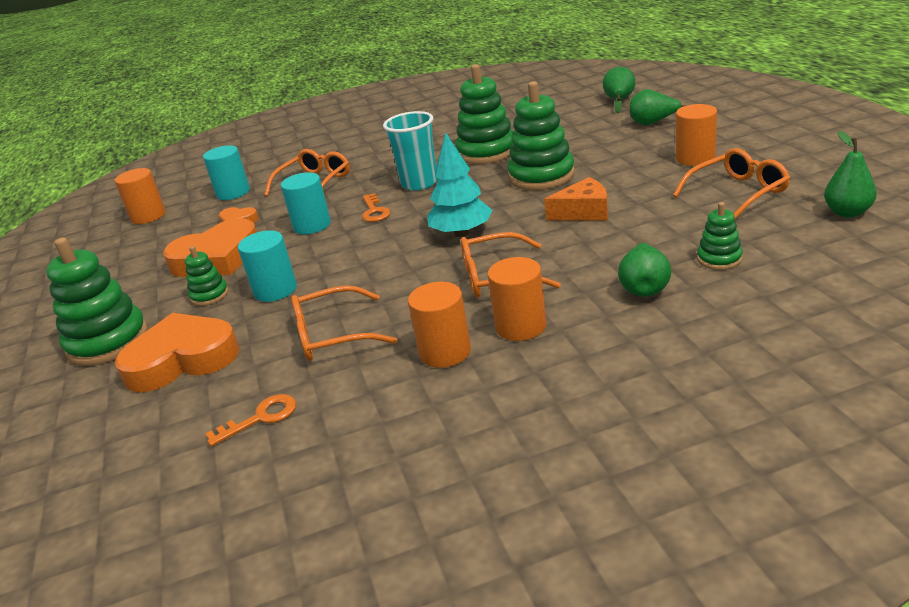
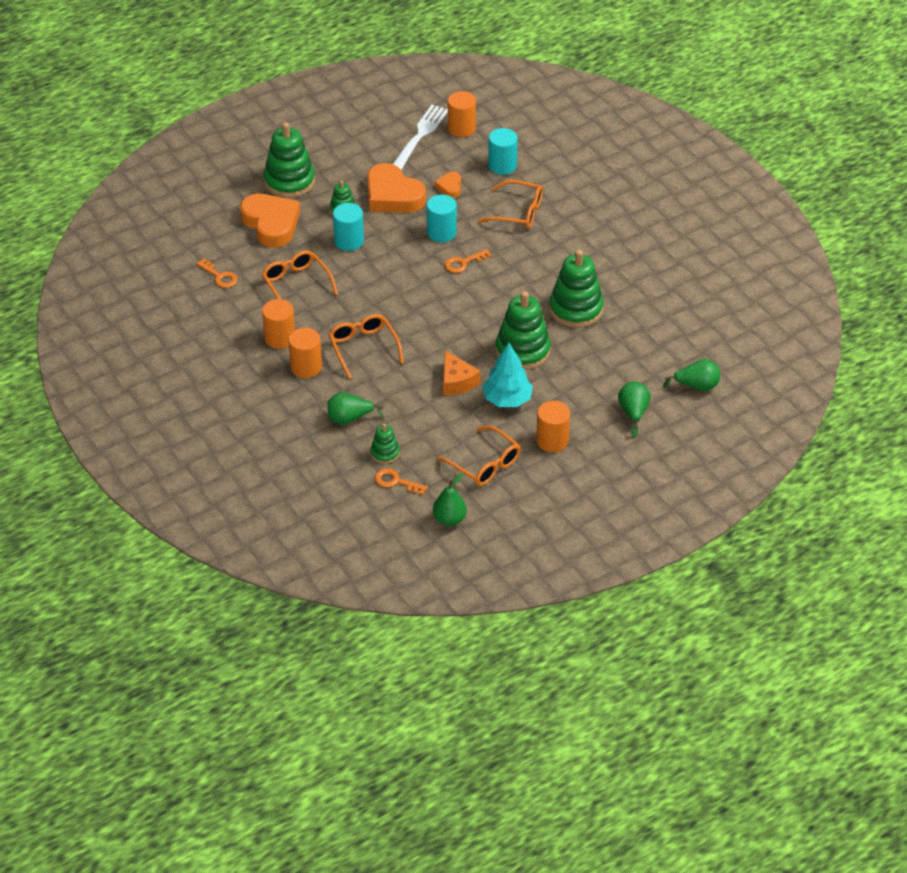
camera: 70 degrees right, 15 degrees up
turquoise cup [383,111,438,191] -> none
turquoise tree [427,133,493,237] -> turquoise tree moved to [482,342,533,407]
none -> orange key [375,468,428,495]
none -> white fork [393,105,448,170]

